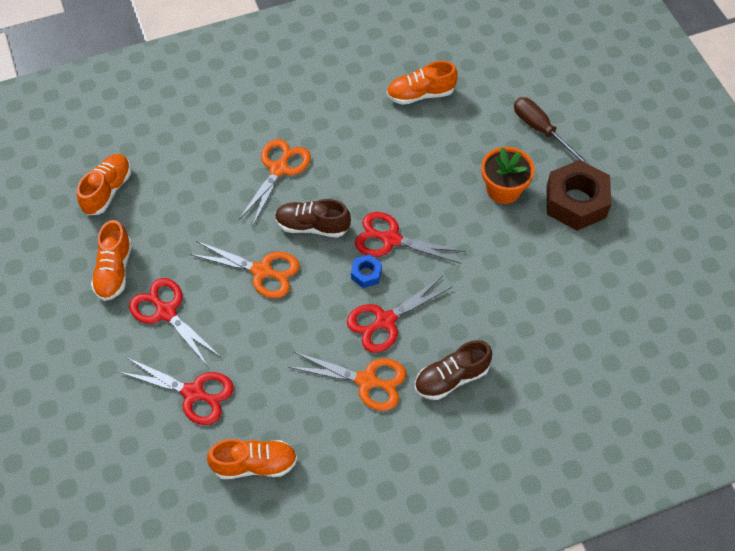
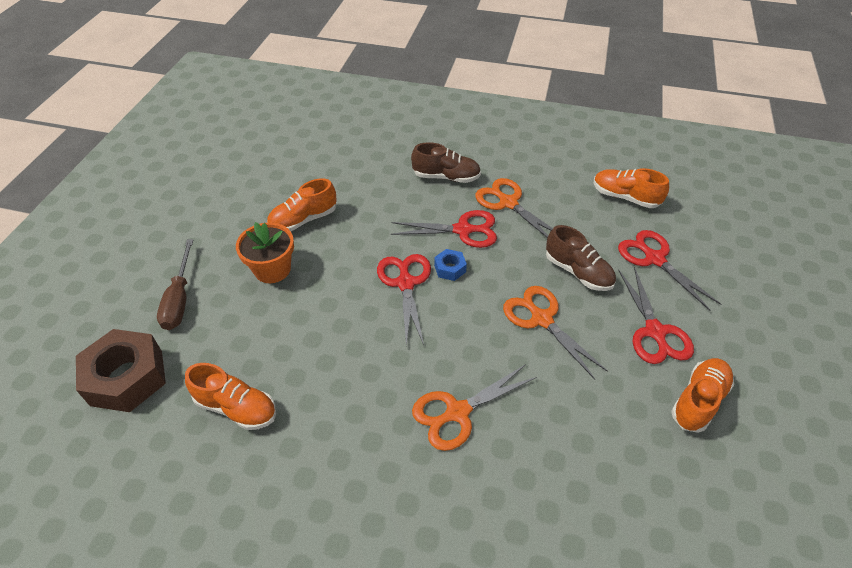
camera: 145 degrees left, 10 degrees down
orange shoe [77,154,131,215] -> orange shoe moved to [267,178,337,231]
brown shoe [275,199,351,238] -> brown shoe moved to [546,225,616,291]
red scissors [355,212,465,264] -> red scissors turned 150 degrees counterclockwise [377,254,431,346]
brown nut [547,160,611,231] -> brown nut moved to [76,329,166,412]

